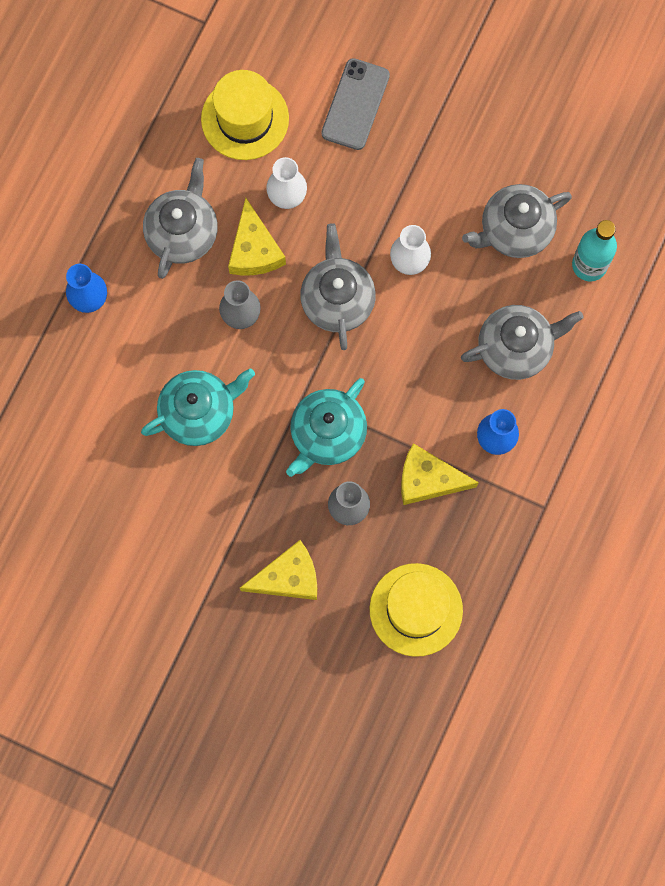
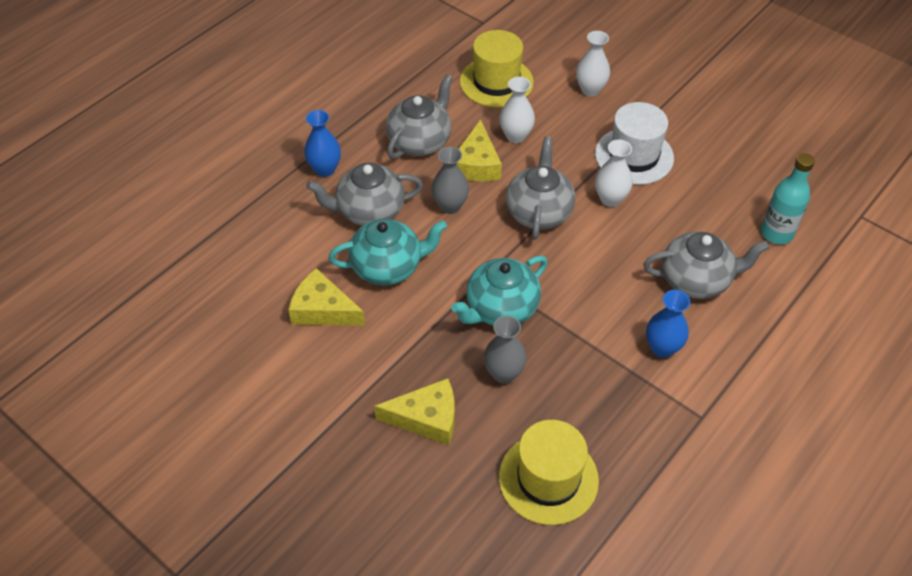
camera: 15 degrees right, 25 degrees down
grey phone [321,58,390,150] -> white vase [576,31,610,96]
yellow cheese [401,443,479,505] -> yellow cheese moved to [288,268,365,326]
grey teapot [462,184,572,258] -> grey teapot moved to [306,163,423,226]
none -> white hat [595,102,674,185]

